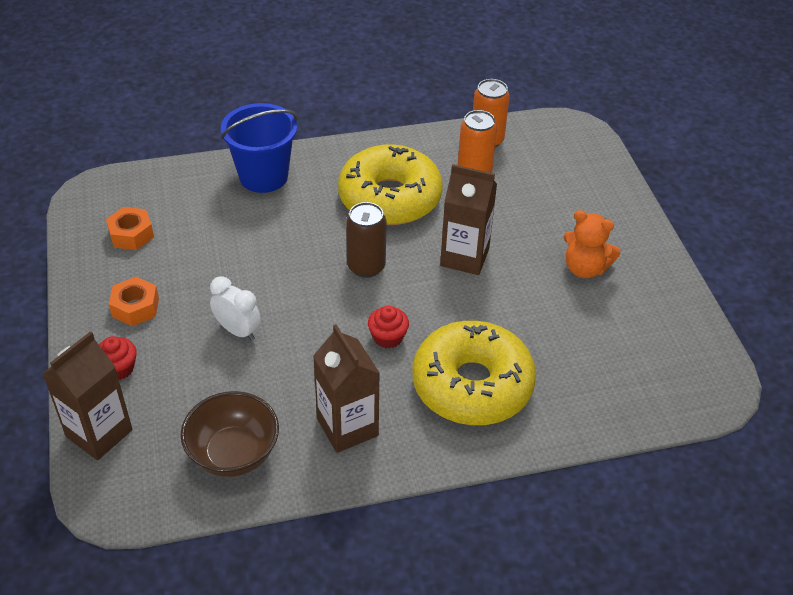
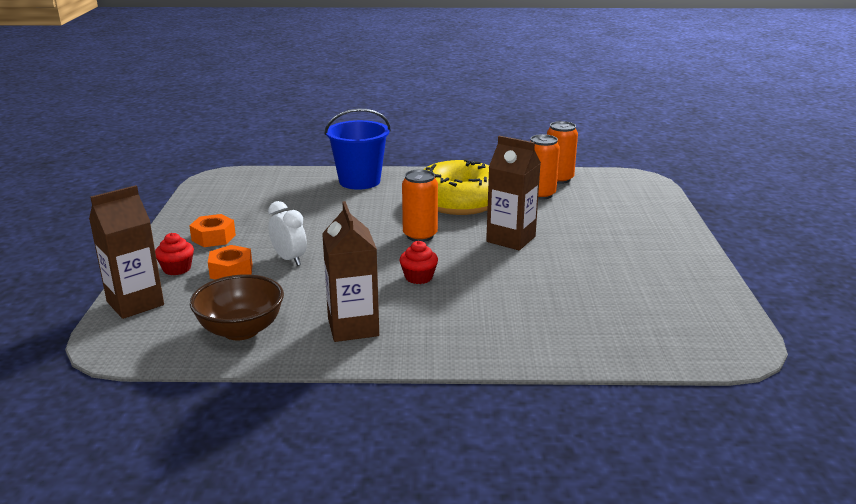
camera: 15 degrees right, 20 degrees down
orange nut [106,207,154,250] -> orange nut moved to [208,245,253,280]
brown can [346,202,386,278] -> orange can [402,169,438,242]
yellow donut [412,321,536,425] -> none
orange teddy bear [564,210,621,278] -> none

